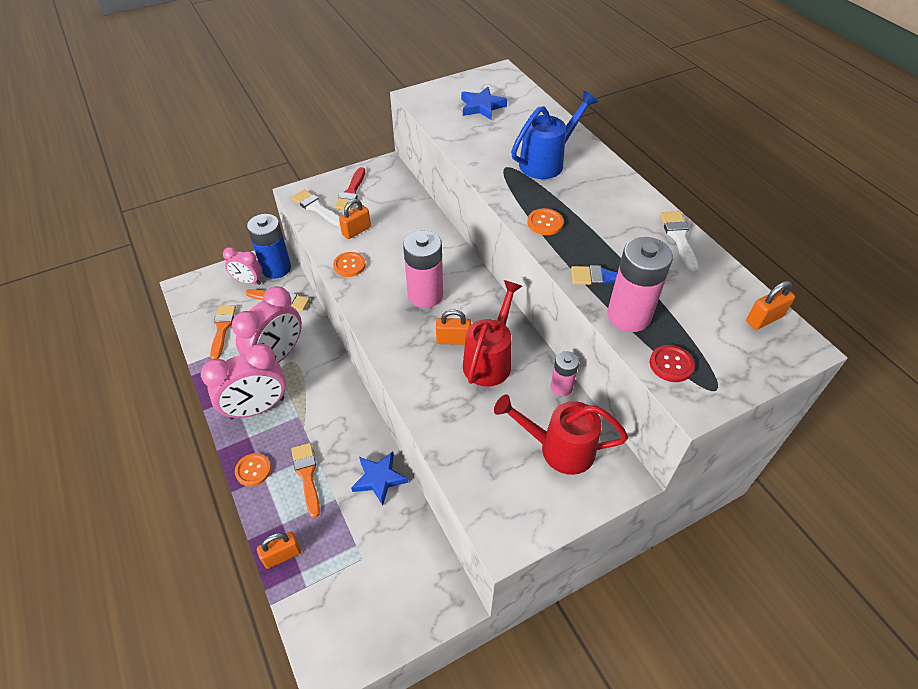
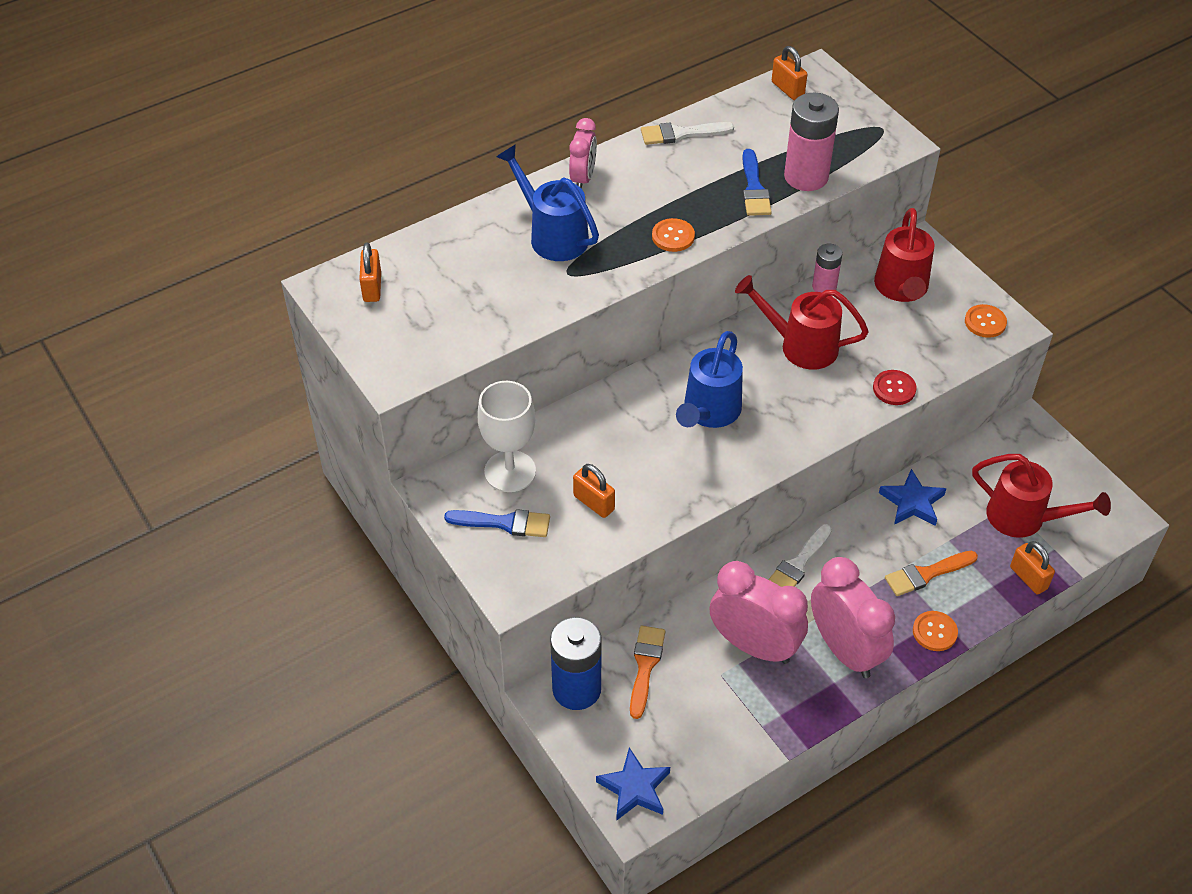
camera: 95 degrees left, 0 degrees up
orange brush [210,305,236,359] -> none
pink clock [223,247,262,285] -> pink clock moved to [569,118,597,189]
white brush [292,190,340,227] -> white brush moved to [768,524,832,587]
orange button [333,252,366,277] -> orange button moved to [965,304,1007,338]
red brush [334,167,365,211] -> blue brush [444,509,550,537]
pink battery [403,230,443,308] -> blue watering can [676,331,743,428]
orange padlock [436,309,471,345] -> orange padlock moved to [359,242,381,302]
blue star [461,87,507,120] -> blue star moved to [596,747,670,821]
red button [650,345,695,382] -> red button moved to [873,370,916,405]
none -> white goblet [477,381,536,492]
none -> red watering can [972,454,1111,538]

